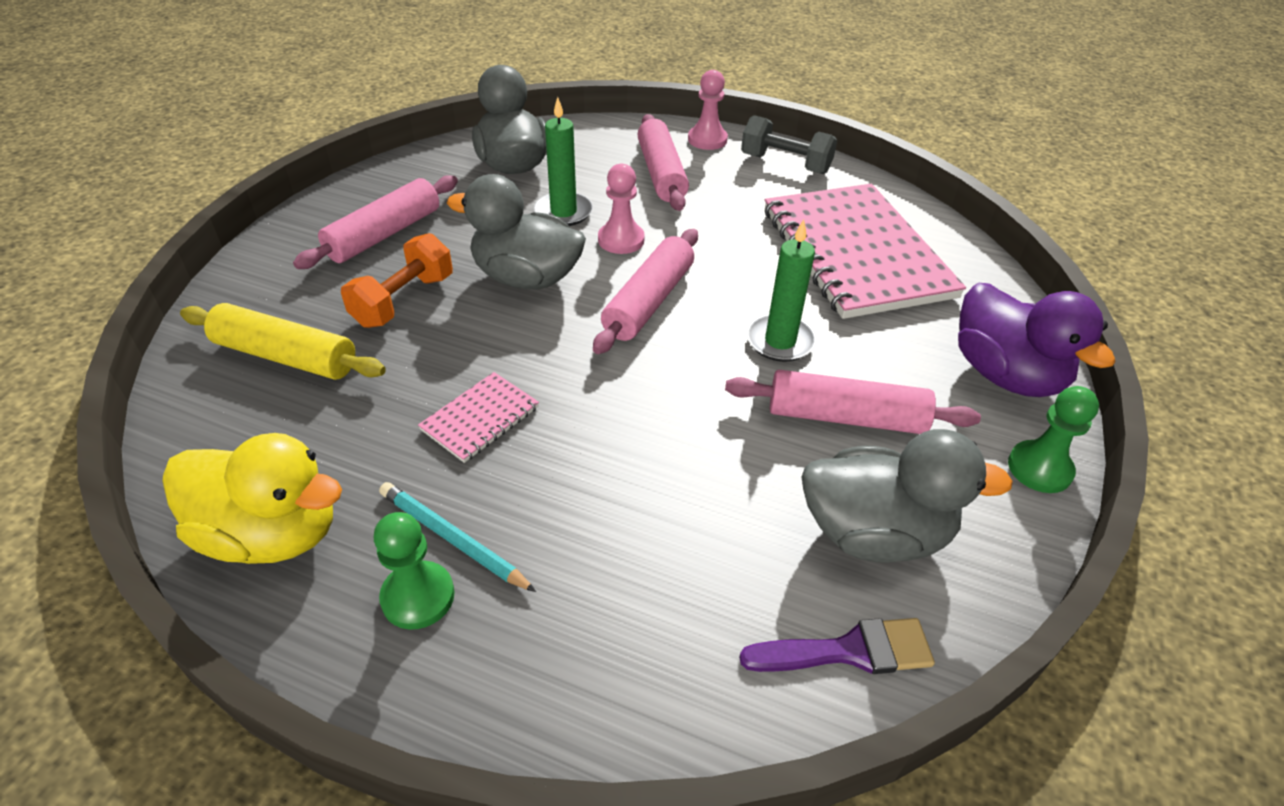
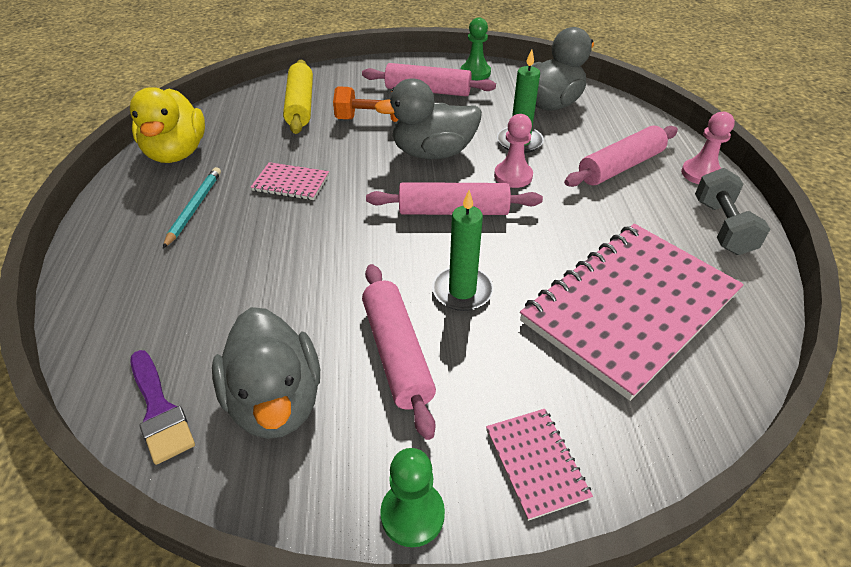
camera: 65 degrees right, 0 degrees up
green pawn [374,512,455,630] -> green pawn moved to [461,17,491,80]
grey duck [447,174,586,289] -> grey duck turned 90 degrees counterclockwise [374,78,482,159]
purple duck [958,283,1116,397] -> pink notebook [486,409,593,521]

